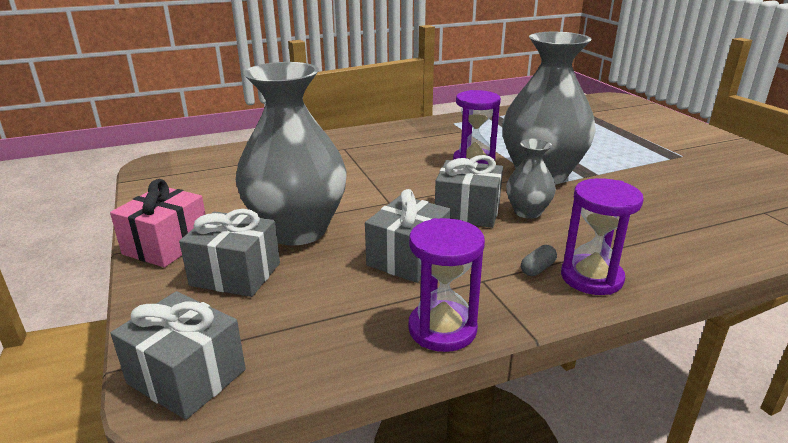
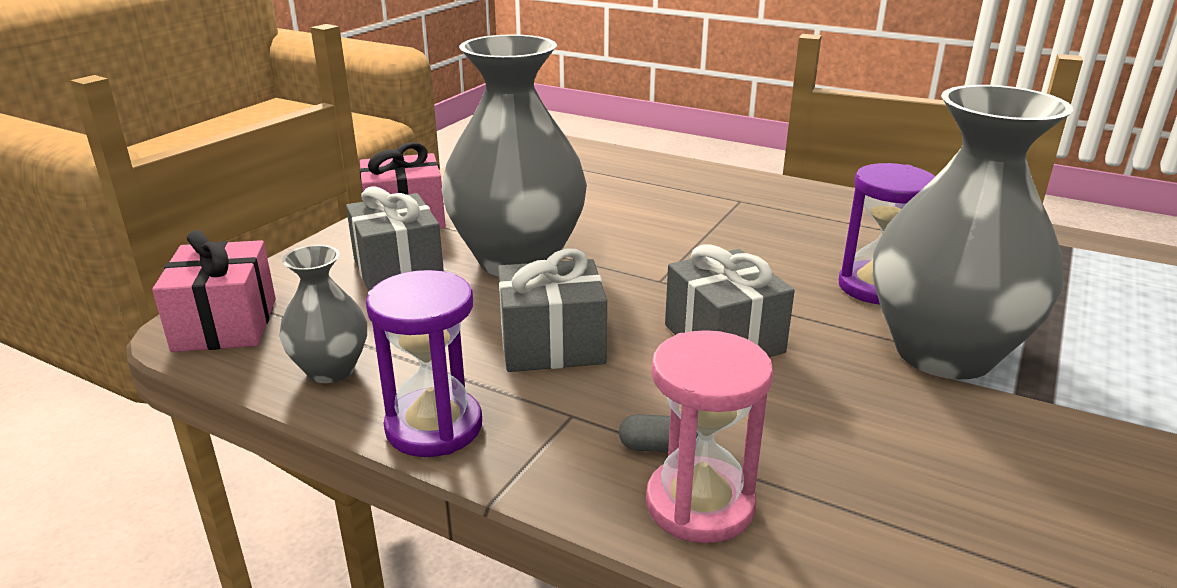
camera: 50 degrees right, 0 degrees up
grey gift [110,291,246,420] -> pink gift [152,230,276,352]
grey vase [506,139,556,219] -> grey vase moved to [279,245,367,383]
purple hourglass [561,178,644,295] -> pink hourglass [646,330,773,543]

